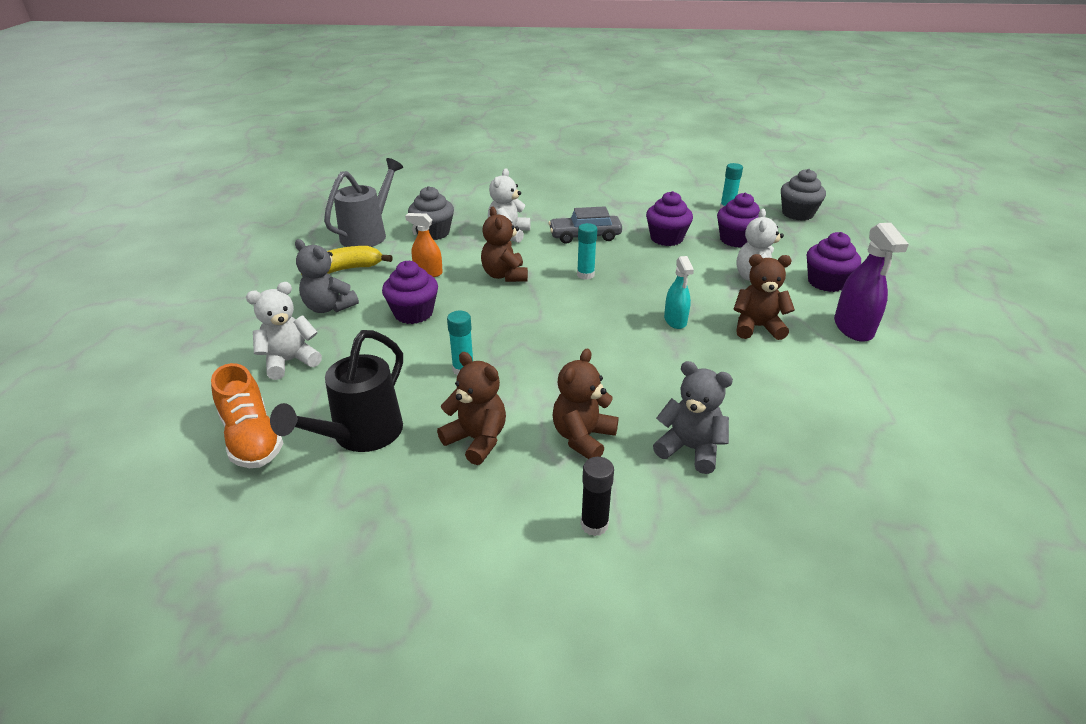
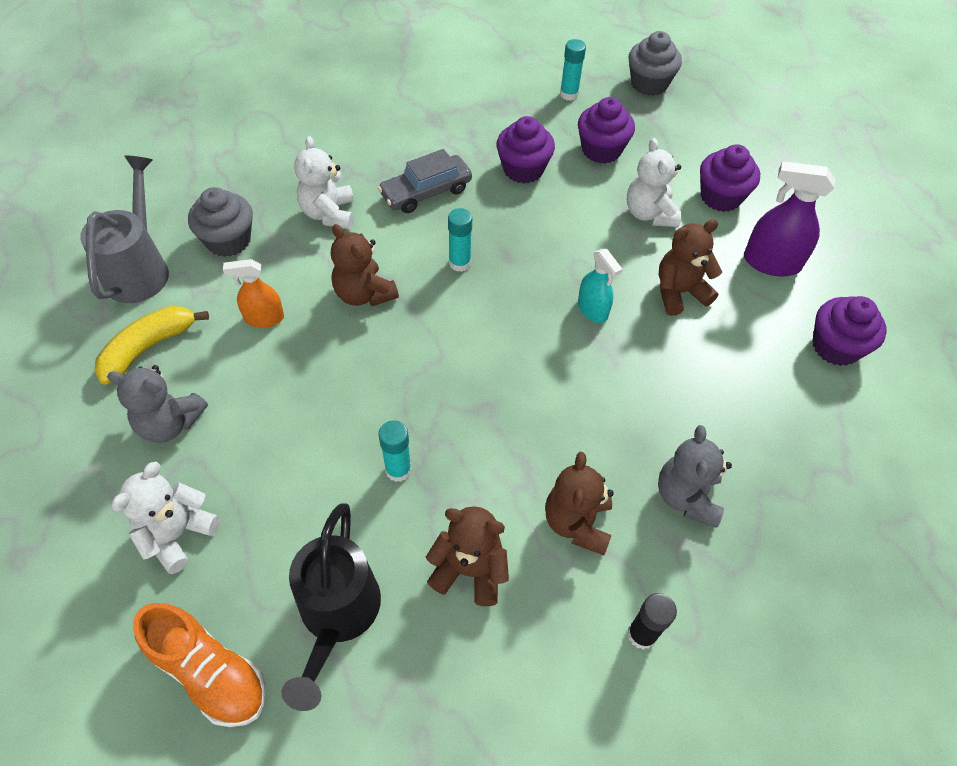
camera: 25 degrees left, 20 degrees up
purple cupcake [382,261,438,324] -> purple cupcake moved to [813,296,887,366]
grey teddy bear [653,361,733,474] -> grey teddy bear turned 90 degrees counterclockwise [658,425,732,528]
purple spray bottle [834,223,909,342] -> purple spray bottle turned 135 degrees clockwise [744,161,835,277]

